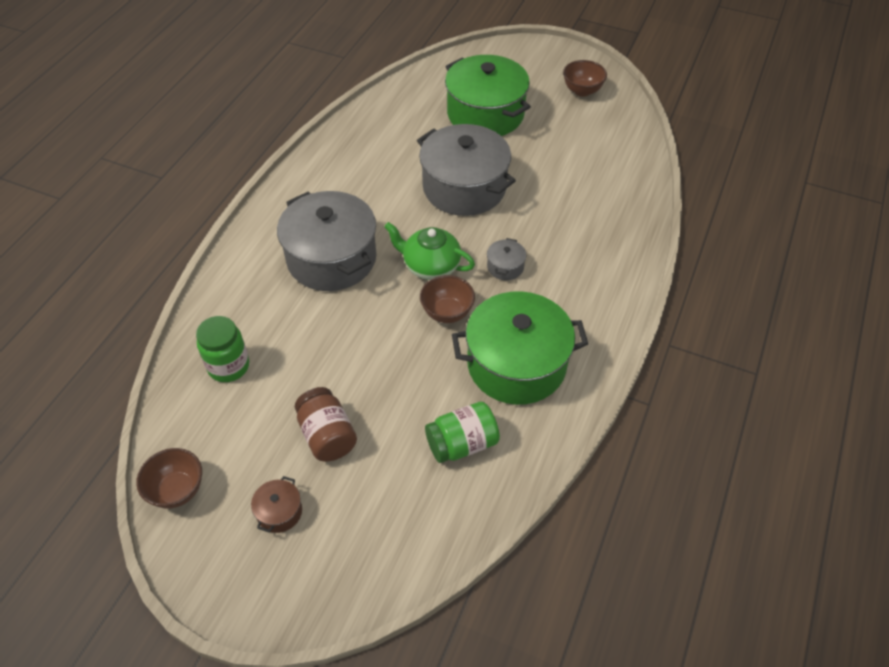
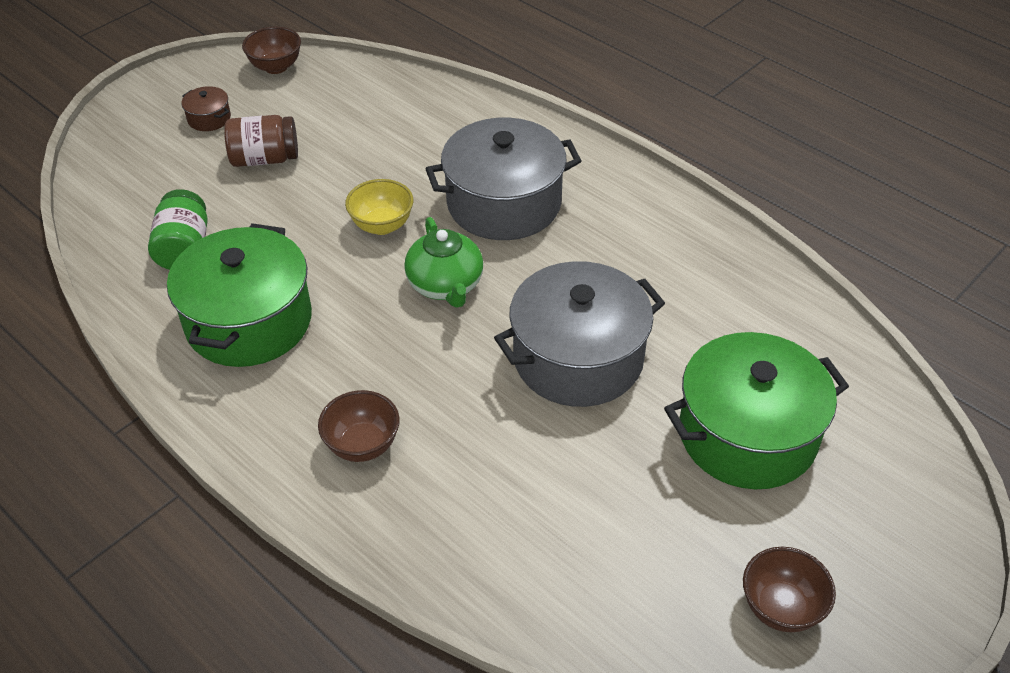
camera: 110 degrees right, 5 degrees down
green jar [196,316,249,382] -> none
green teapot [384,222,475,280] -> green teapot turned 120 degrees clockwise [404,217,483,308]
brown bowl [420,275,475,323] -> brown bowl moved to [318,390,400,462]
grey pot [487,238,527,280] -> none
none -> yellow bowl [345,179,413,235]

